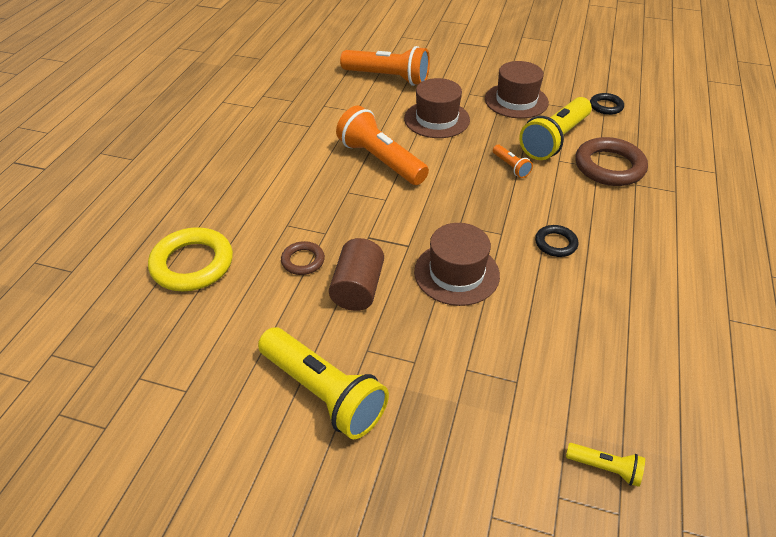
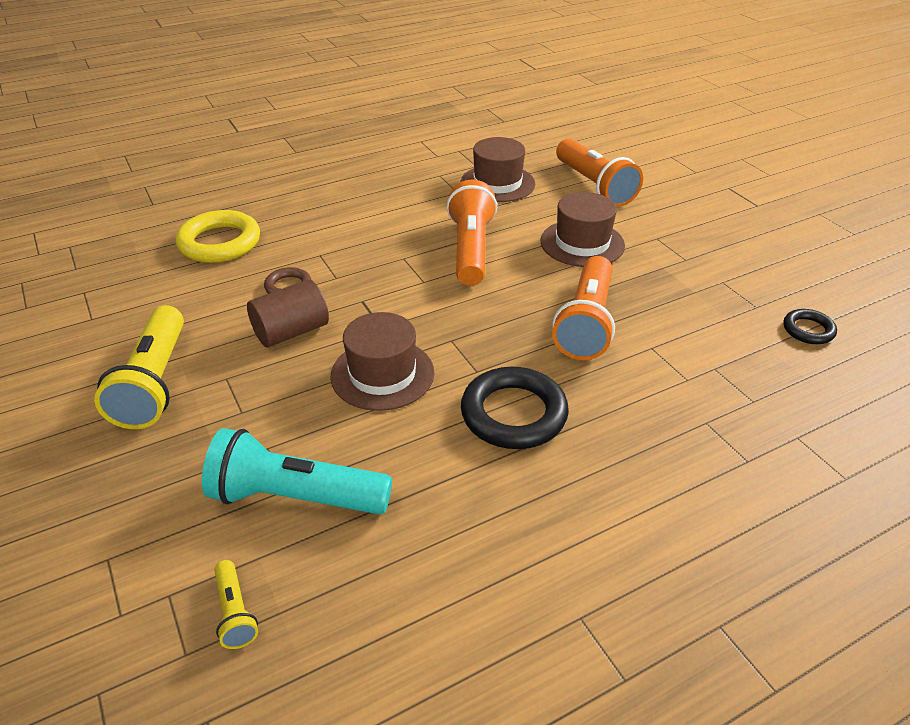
camera: 45 degrees right, 5 degrees down
brown hat [485,61,549,118] -> brown hat moved to [460,137,535,202]
orange flashlight [493,145,533,178] -> orange flashlight [552,256,615,360], size x2.18
yellow flashlight [519,97,592,160] -> none
black ring [535,225,578,257] -> black ring [461,367,569,449], size x1.88
brown ring [575,137,648,186] -> none
none -> turquoise flashlight [202,428,392,515]

